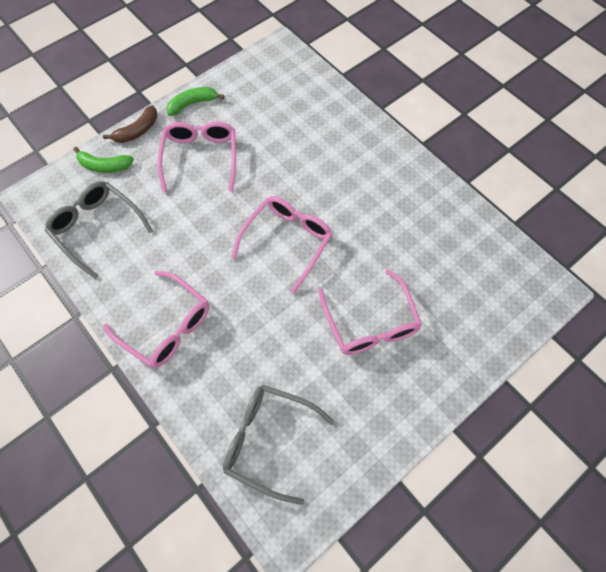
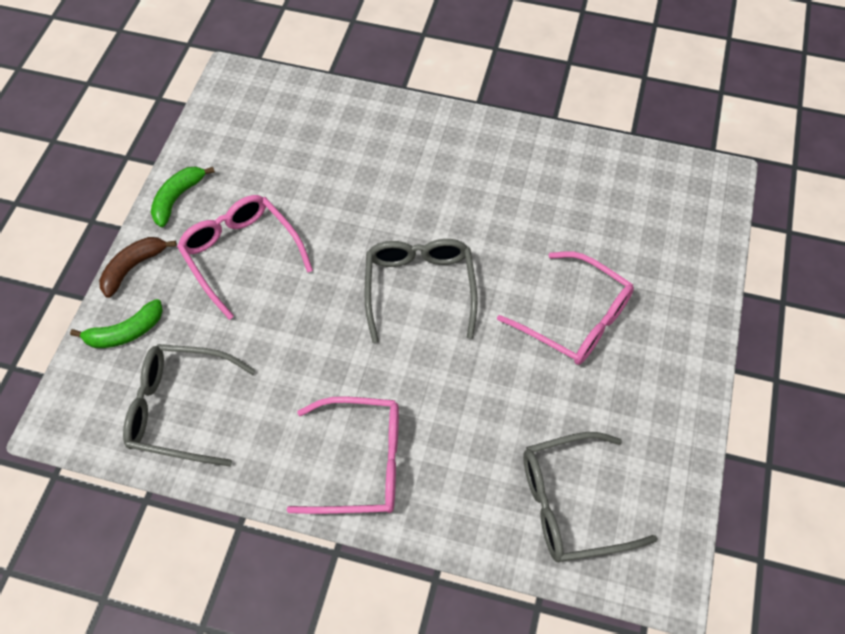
camera: 35 degrees left, 5 degrees down
brown banana [103,105,157,143] -> brown banana turned 150 degrees counterclockwise [99,237,177,298]
pink glasses [231,196,332,294] -> grey glasses [365,239,478,343]

